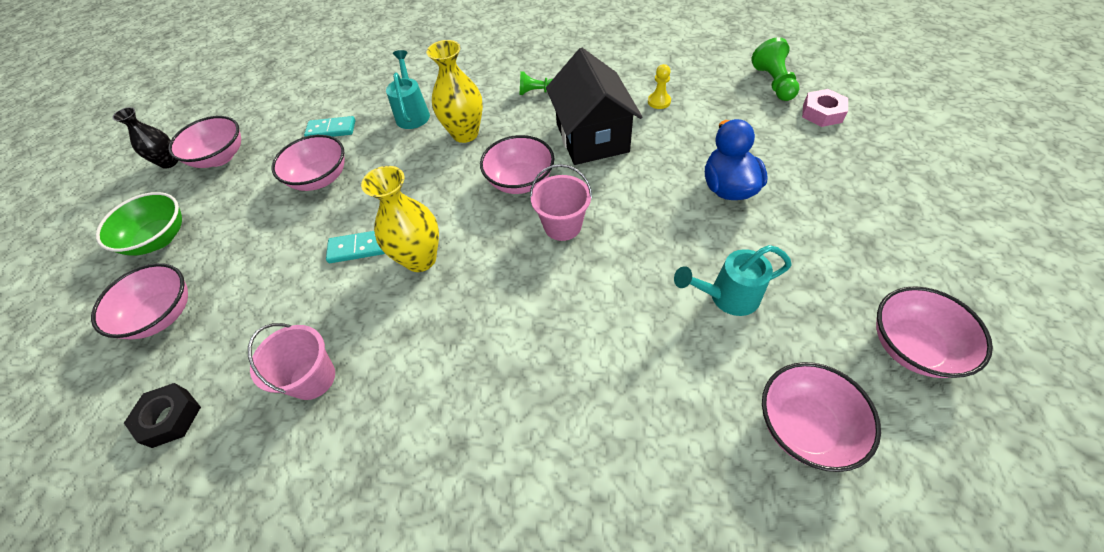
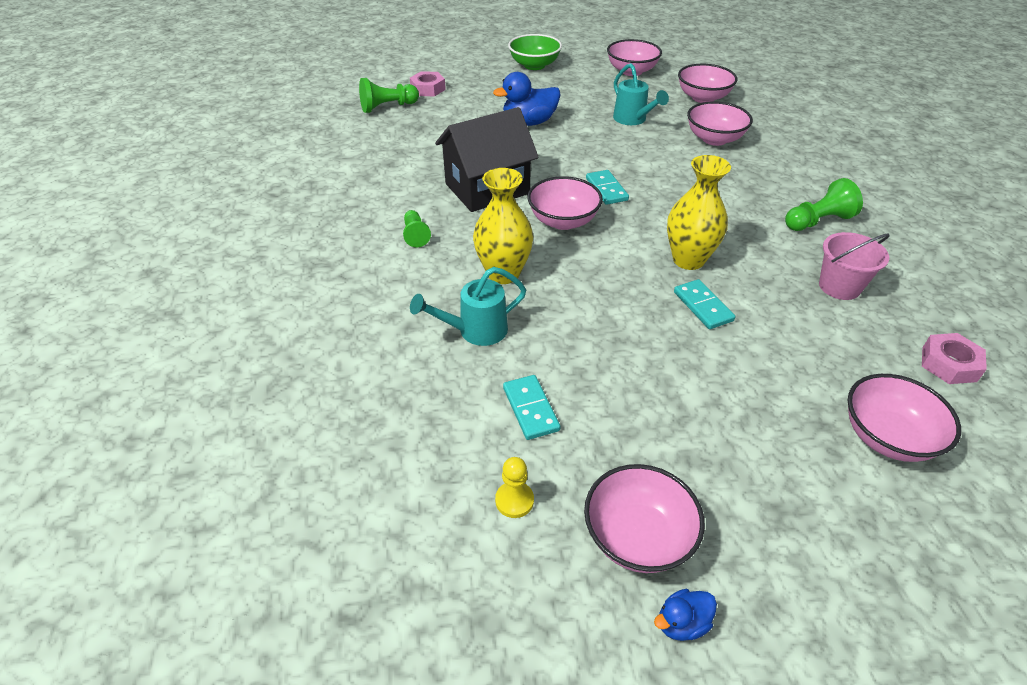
camera: 110 degrees left, 10 degrees down
green bowl [96,192,182,256] -> green bowl moved to [508,34,562,70]
black vase [112,107,178,169] -> blue duck [654,589,717,641]
black nut [124,383,201,448] -> pink nut [922,333,987,384]
pink bowl [272,135,345,191] -> pink bowl moved to [687,101,753,146]
pink bucket [530,164,592,241] -> turquoise domino [586,170,629,205]
yellow pawn [648,64,671,109] -> yellow pawn moved to [495,457,534,518]
none -> green pawn [785,178,863,231]

